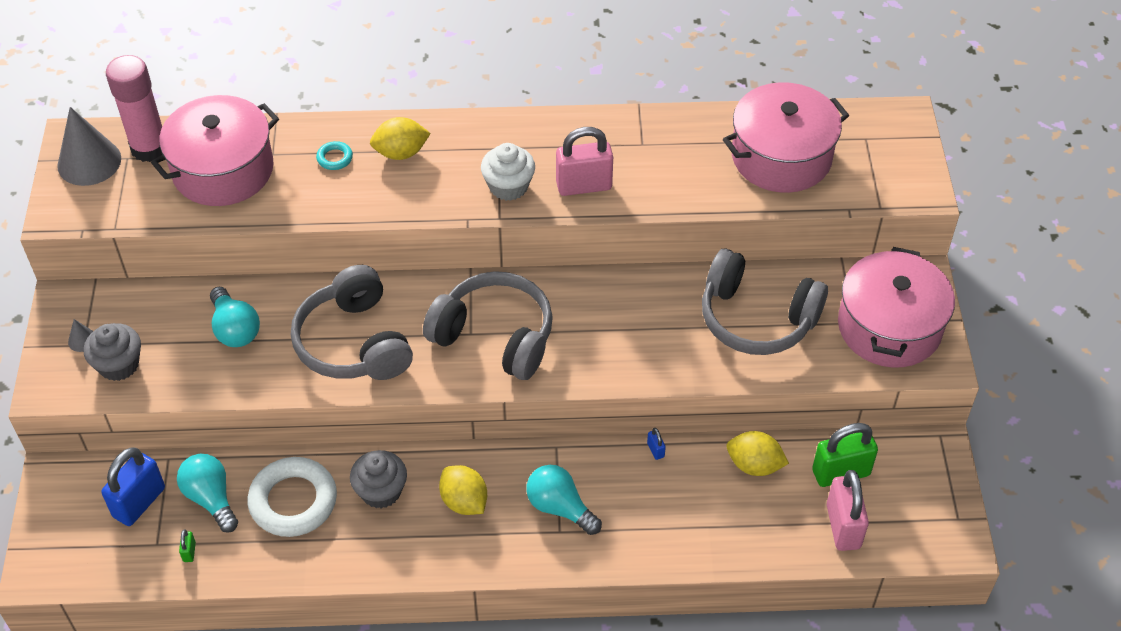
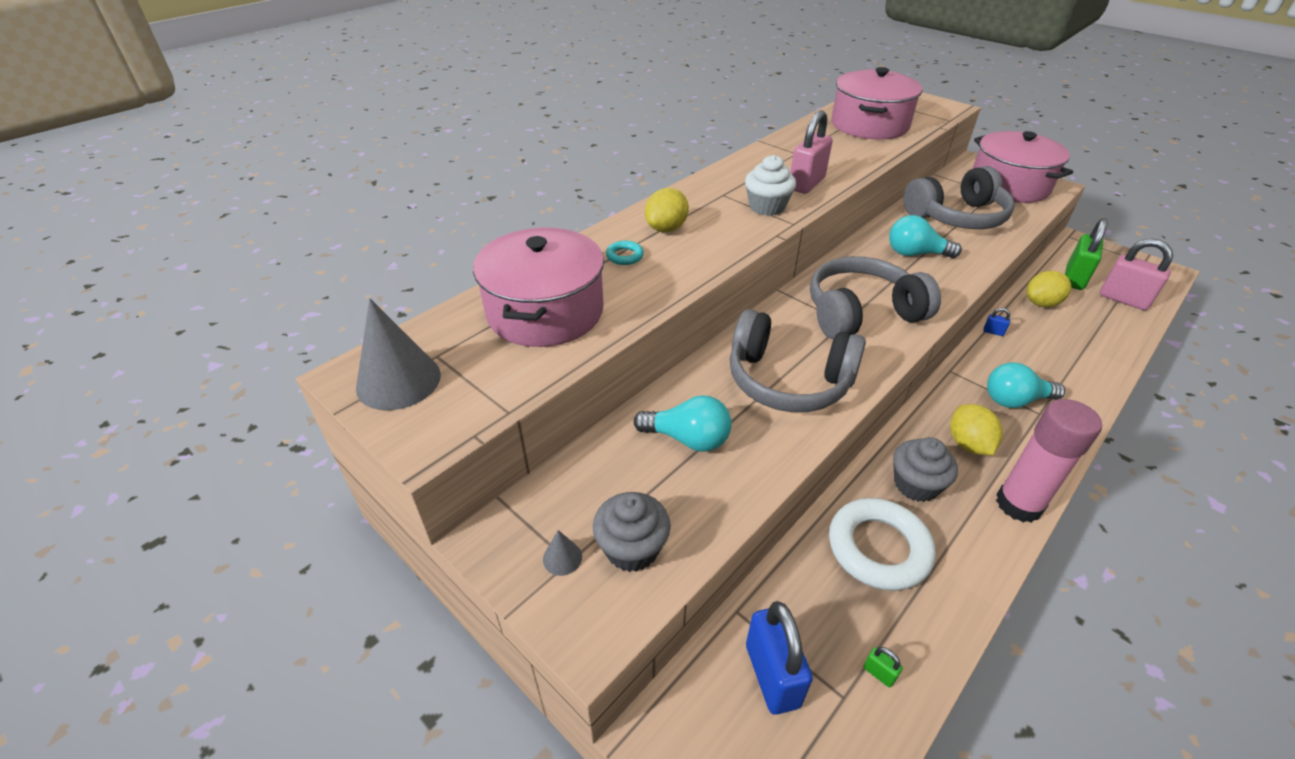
camera: 45 degrees left, 10 degrees down
pink glue stick [106,55,162,162] -> pink glue stick moved to [996,399,1102,523]
turquoise light bulb [177,454,238,533] -> turquoise light bulb moved to [889,215,962,258]
yellow lemon [439,465,487,515] -> yellow lemon turned 75 degrees clockwise [950,404,1003,455]

